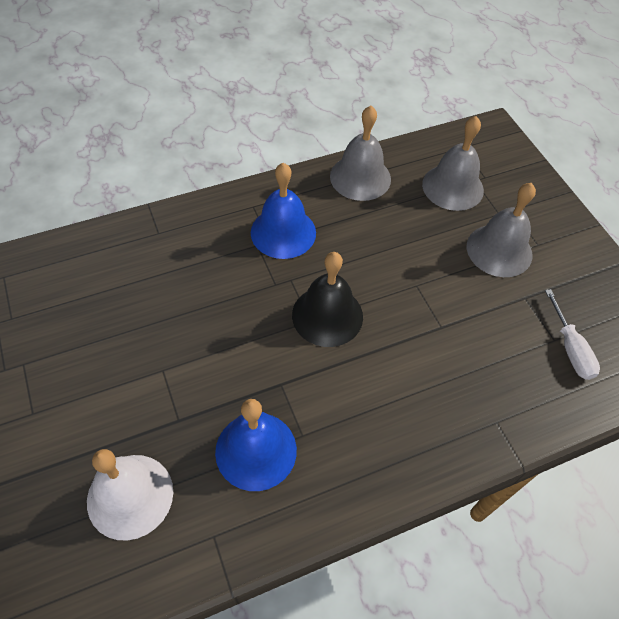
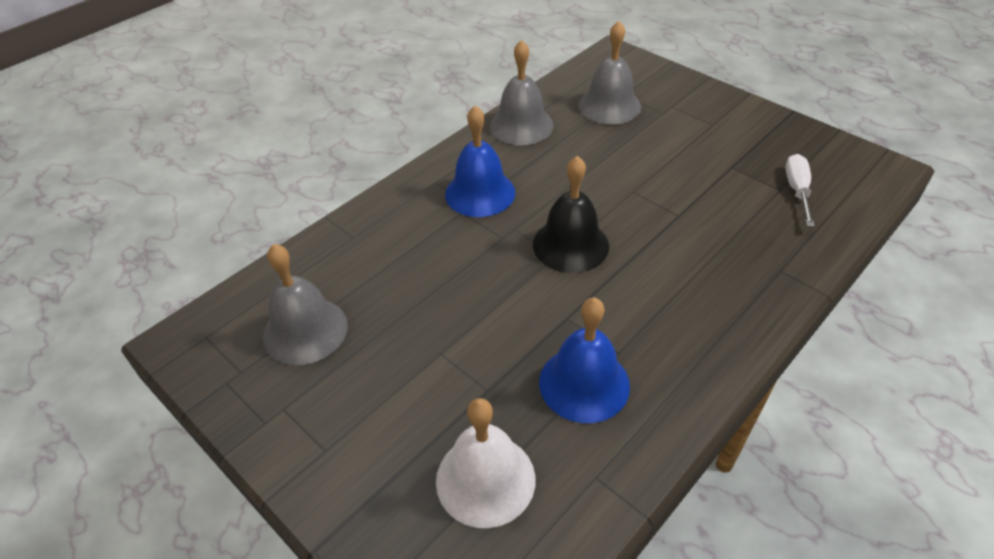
camera: 20 degrees left, 10 degrees down
grey bell [467,183,536,277] -> grey bell moved to [263,244,348,365]
white screwdriver [545,289,600,380] -> white screwdriver turned 135 degrees counterclockwise [785,154,815,227]

